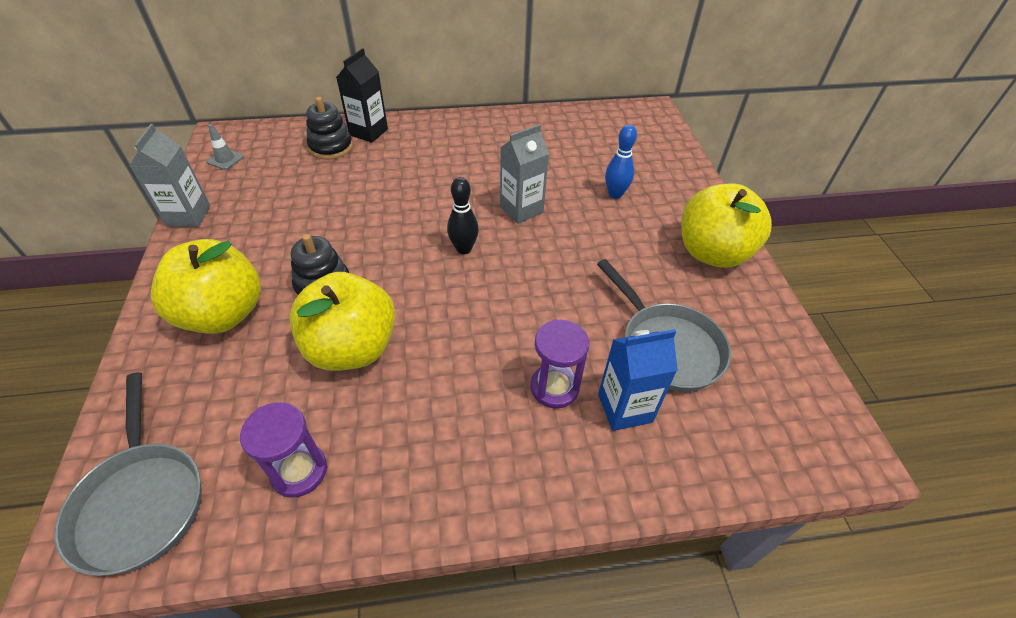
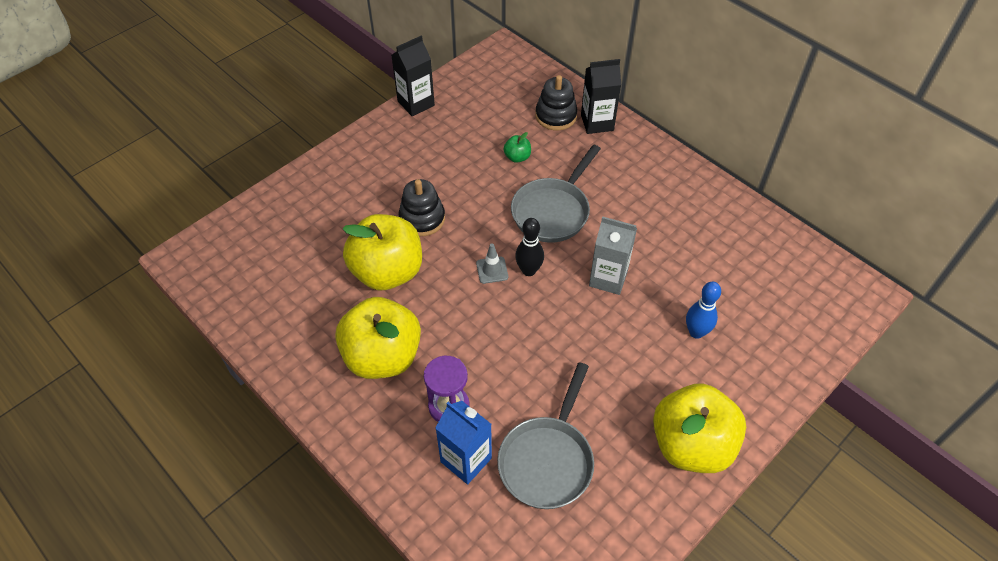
camera: 55 degrees right, 5 degrees up
grey pan [54,372,202,576] -> grey pan moved to [511,144,601,243]
grey carton [129,124,210,227] -> black carton [391,36,435,116]
yellow apple [151,239,261,334] -> yellow apple moved to [335,297,421,379]
grey traffic cone [206,124,244,170] -> grey traffic cone moved to [476,243,508,284]
purple hourglass [240,402,327,497] -> none
none -> green apple [504,132,531,163]

